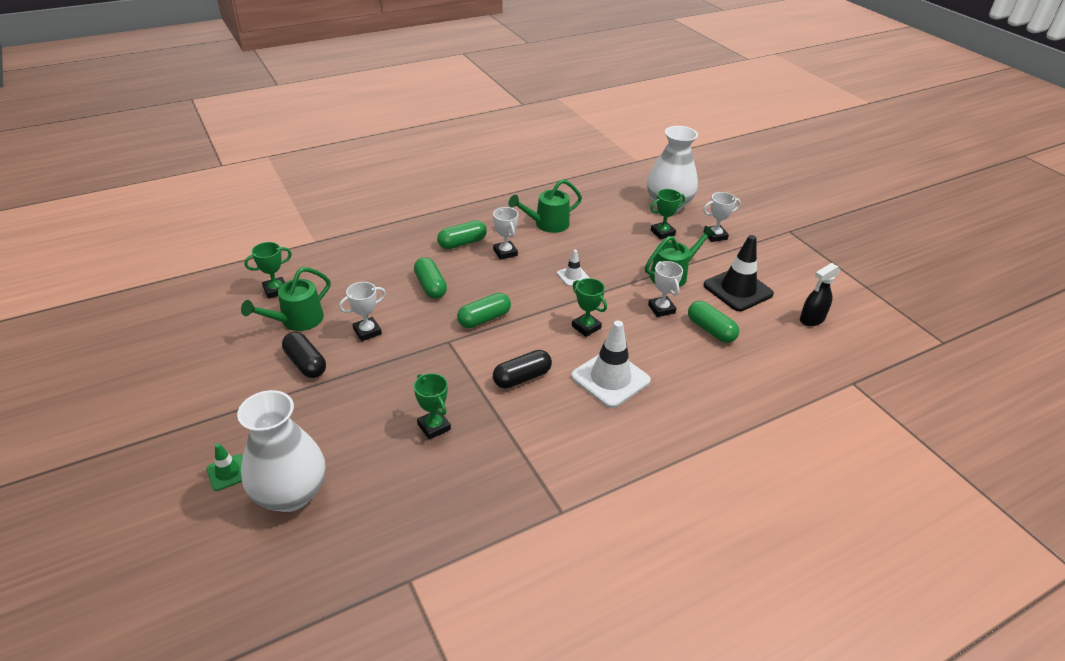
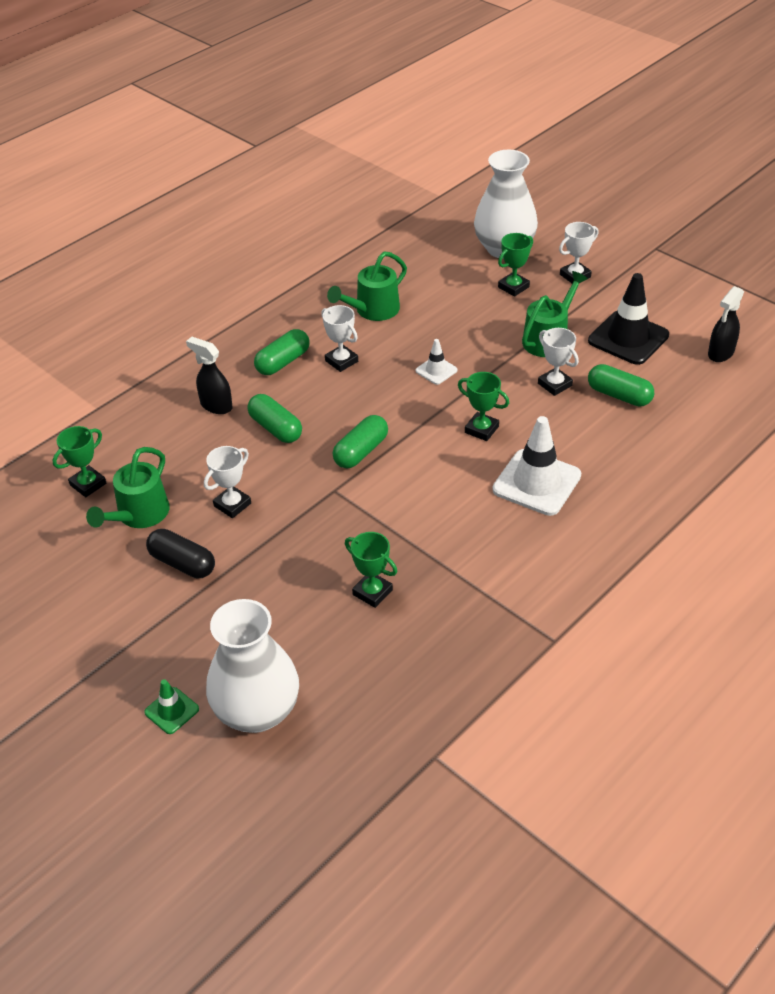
camera: 15 degrees left, 5 degrees up
black capsule [493,350,552,389] -> none
none -> black spray bottle [186,337,233,414]

